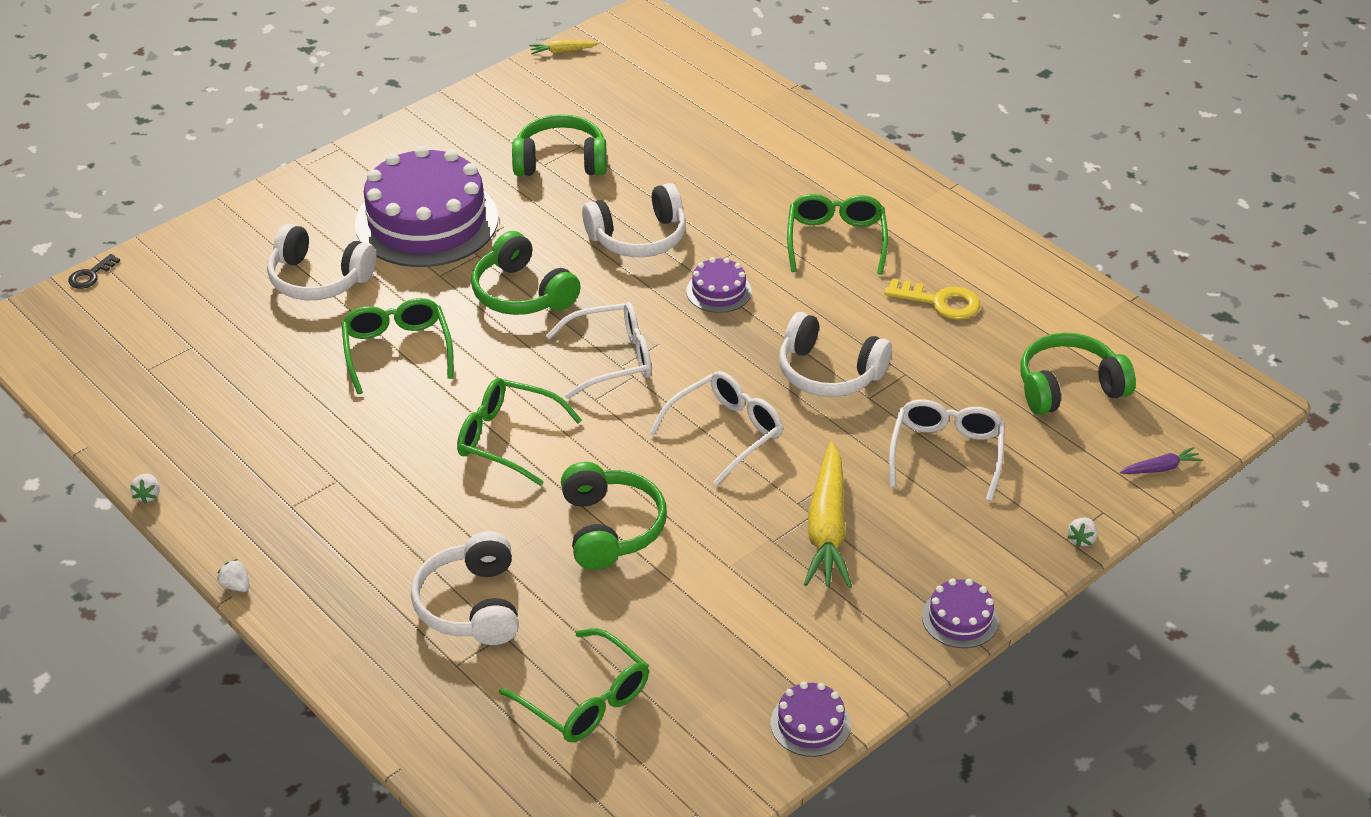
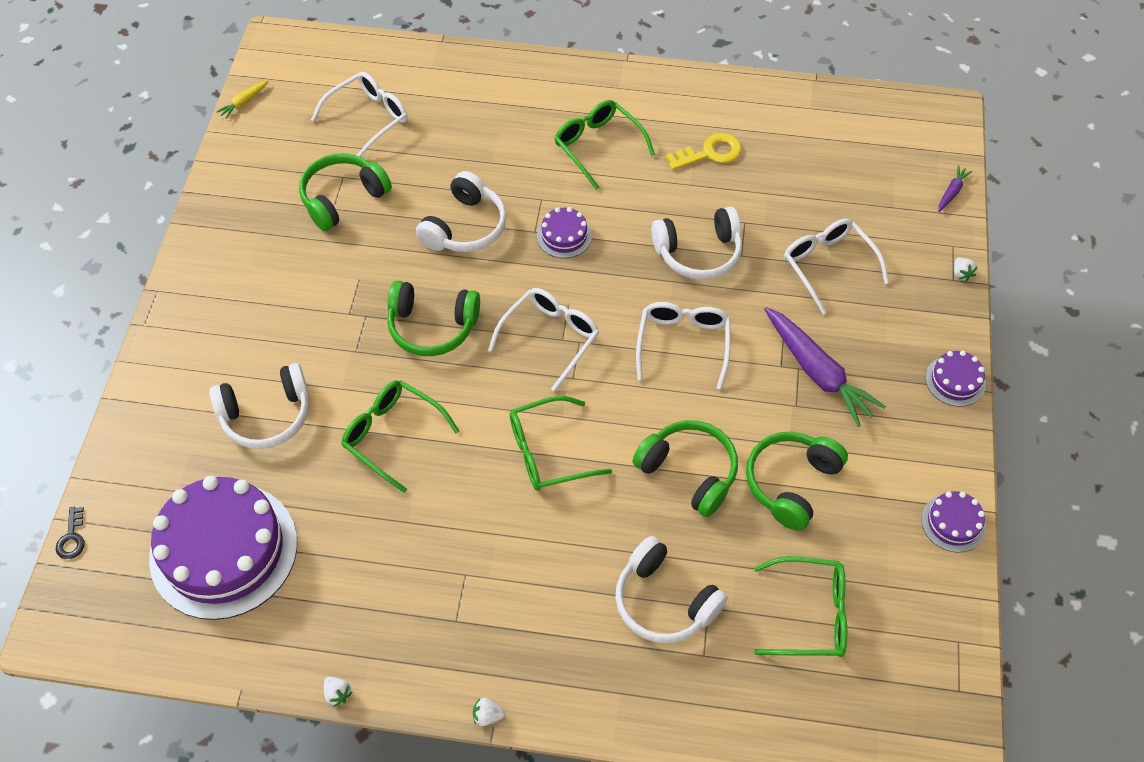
camera: 40 degrees left, 15 degrees up
purple cake [355,146,498,267] -> purple cake moved to [149,476,297,620]
yellow carrot [804,442,852,588] -> purple carrot [764,307,886,427]
green headphones [1020,333,1136,415] -> green headphones moved to [746,432,848,531]
none -> white glasses [311,72,408,157]

